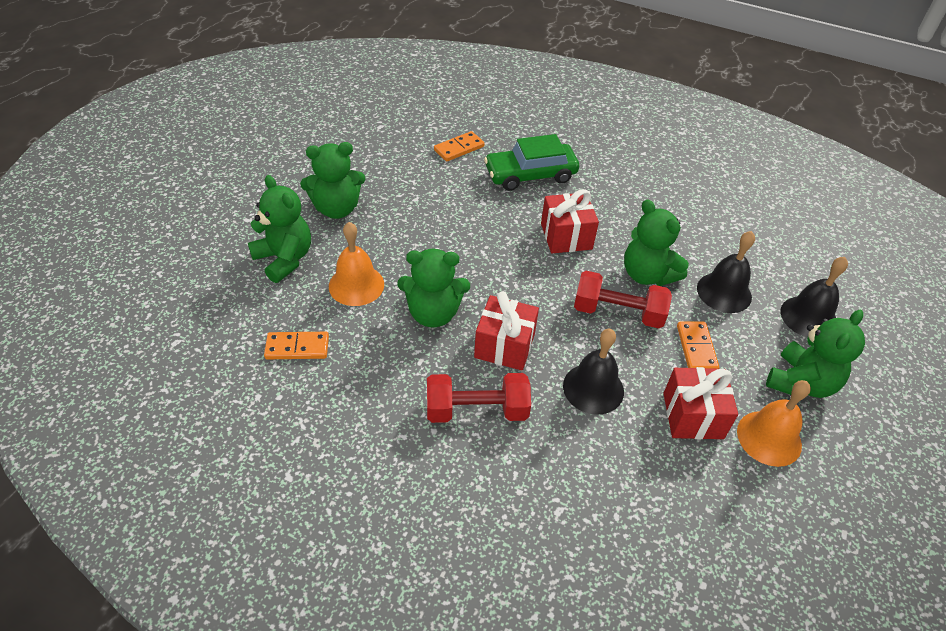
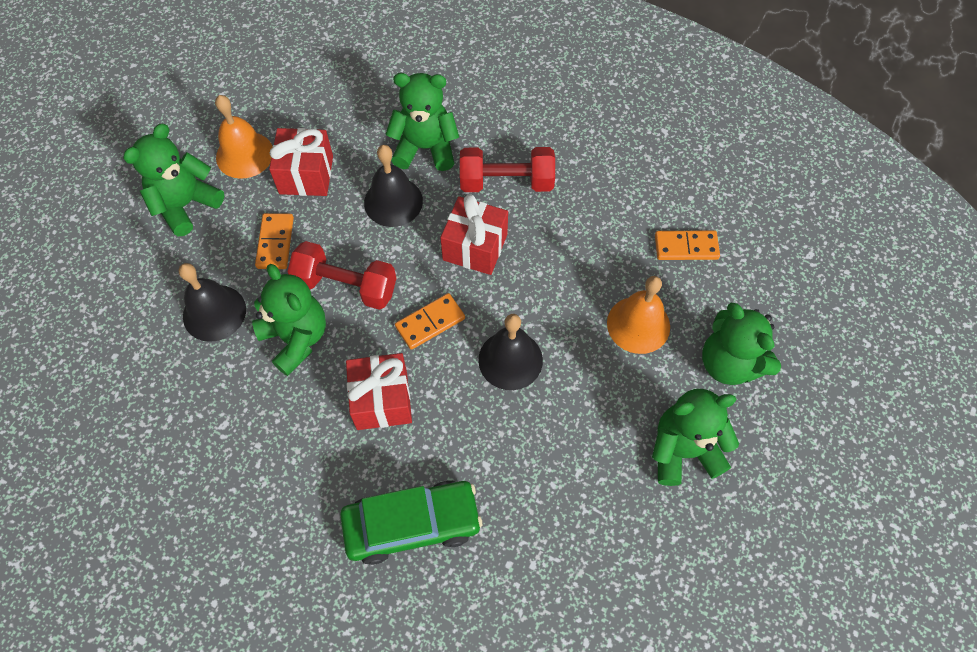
camera: 175 degrees left, 15 degrees up
green teddy bear [398,249,470,328] -> green teddy bear moved to [385,73,459,171]
orange domino [434,131,485,162] -> orange domino moved to [395,293,465,350]
black bell [780,257,848,338] -> black bell moved to [478,314,543,390]

